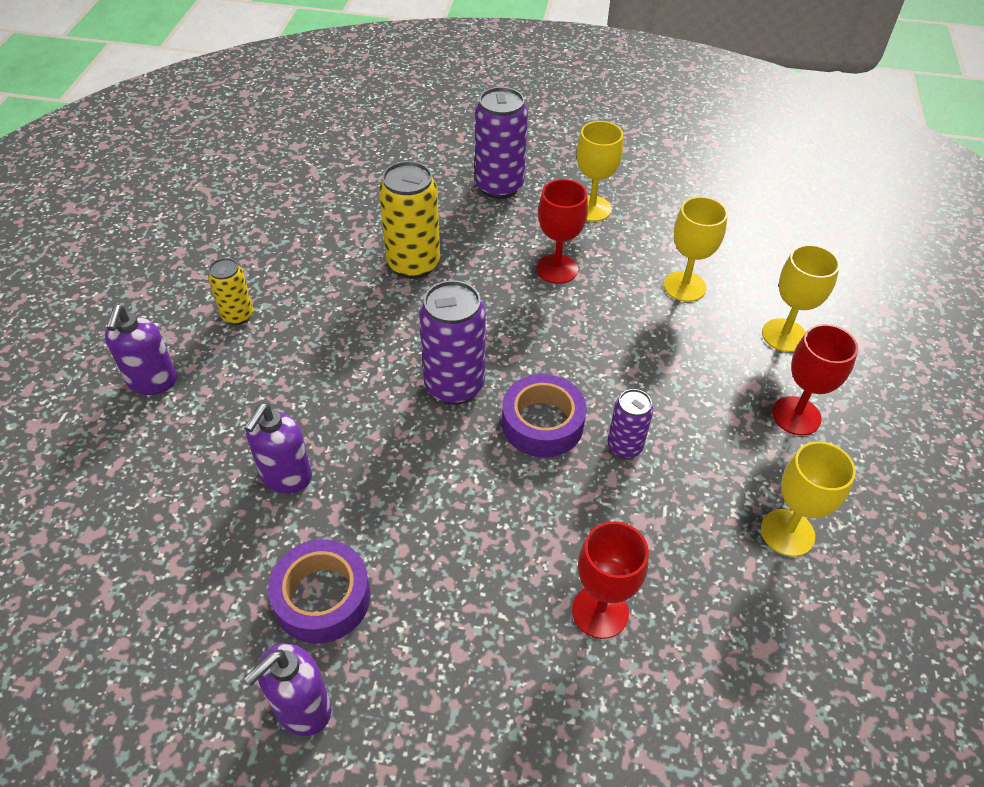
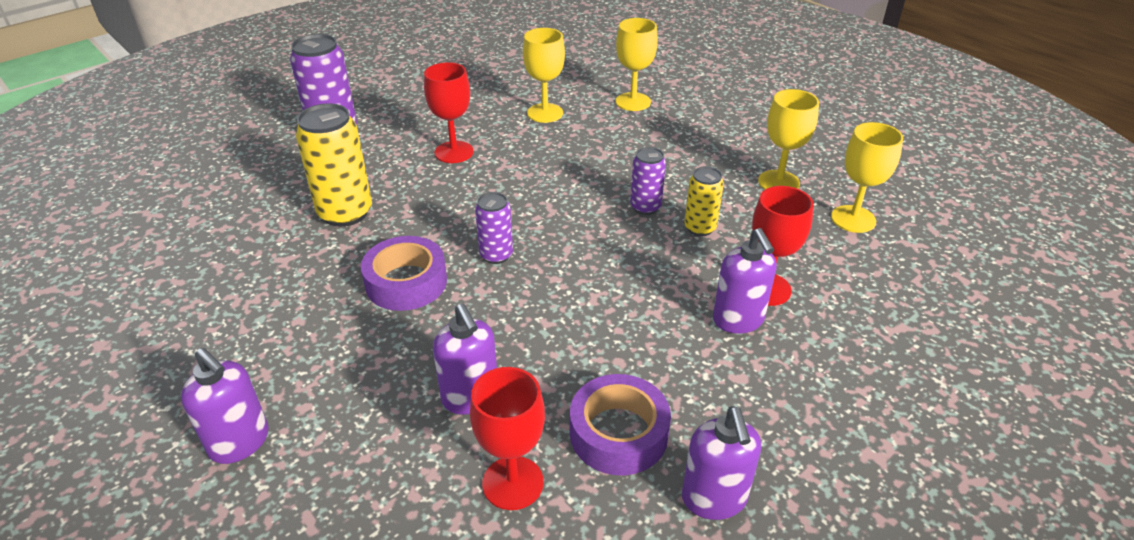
camera: 50 degrees left, 10 degrees down
yellow can [208,258,253,325] -> yellow can moved to [685,166,724,236]
purple can [419,280,486,405] -> purple can [475,192,513,264], size x0.57
purple tape [502,374,587,457] -> purple tape moved to [361,236,447,311]
yellow goblet [577,121,623,222] -> yellow goblet moved to [831,122,903,233]
red goblet [772,324,858,435] -> red goblet moved to [470,367,545,510]
none -> purple soap dispenser [713,228,777,334]

